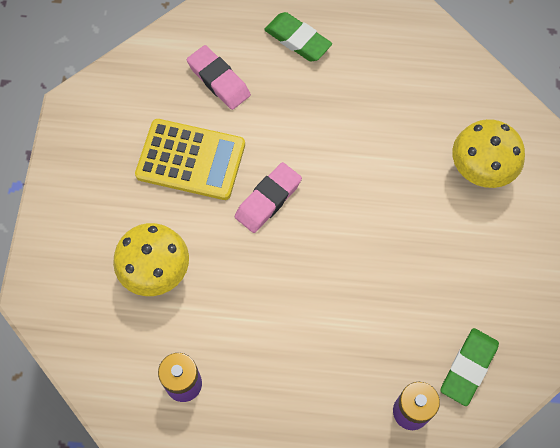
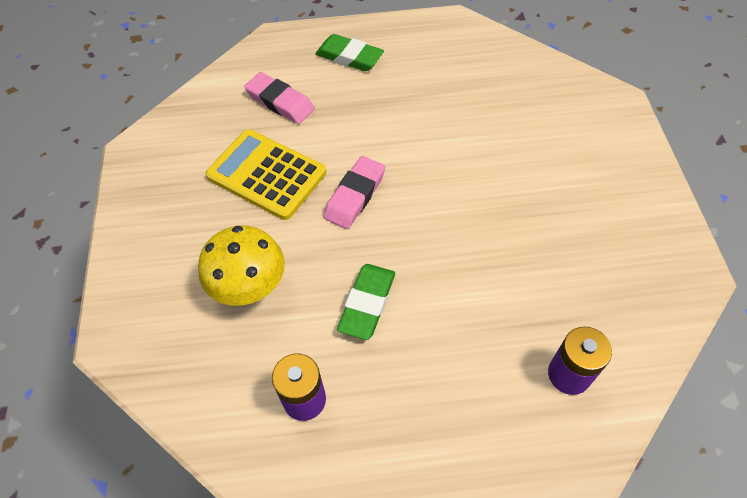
camera: 10 degrees left, 10 degrees down
yellow calculator [135,119,245,200] -> yellow calculator turned 150 degrees counterclockwise [205,129,326,220]
green eraser [441,328,499,406] -> green eraser moved to [337,264,395,340]
yellow mushroom [452,119,525,188] -> none

